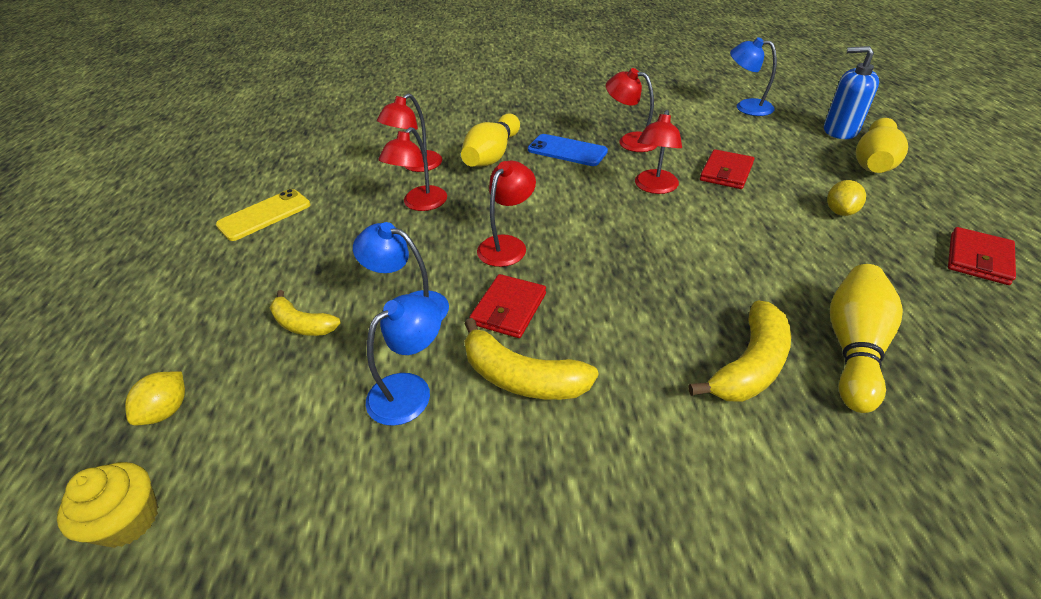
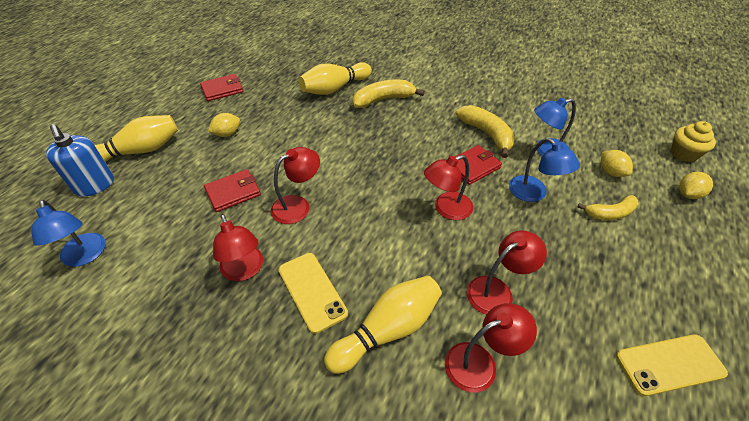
camera: 150 degrees left, 5 degrees up
yellow banana [270,290,341,336] -> yellow banana turned 105 degrees clockwise [577,195,639,220]
blue phone [528,134,608,166] -> yellow phone [278,253,348,334]
none -> yellow lemon [601,150,633,177]

